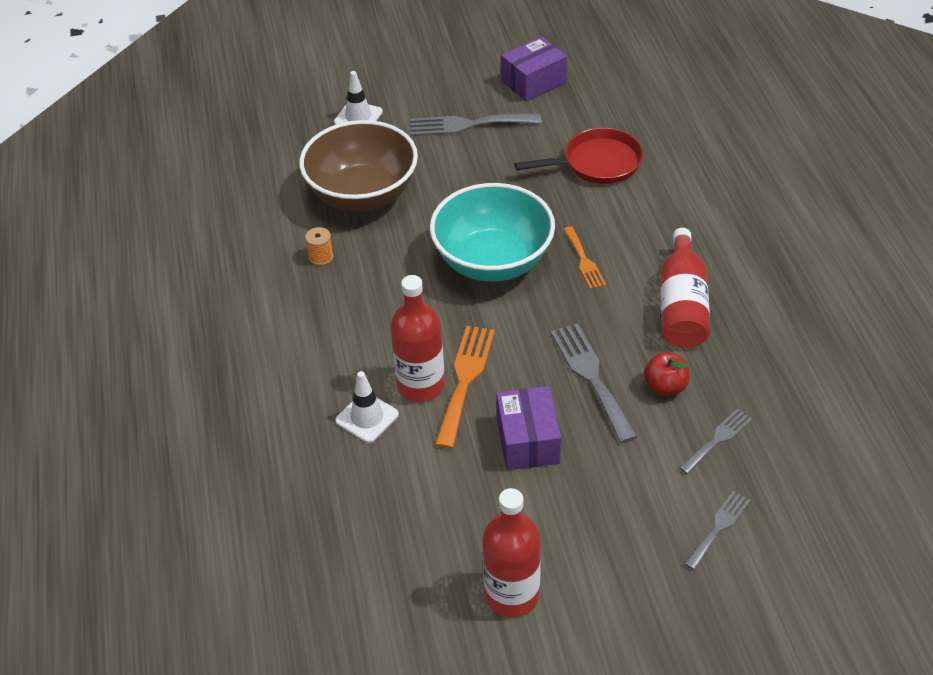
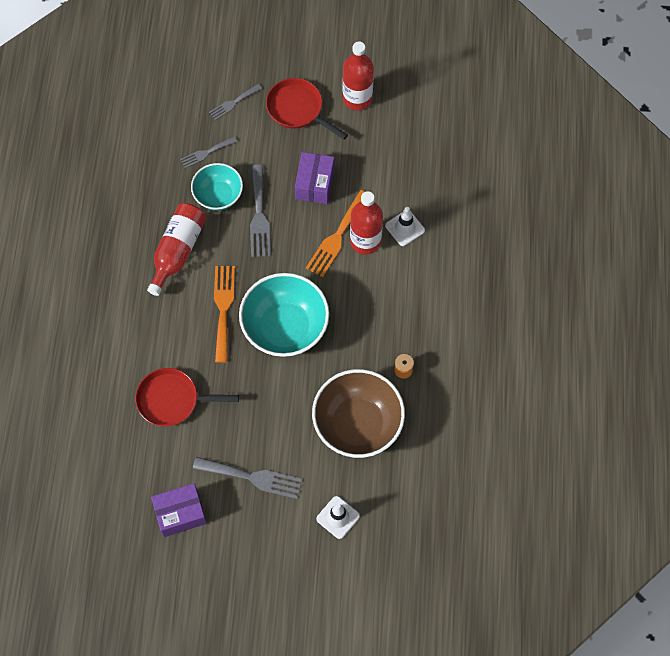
camera: 165 degrees left, 20 degrees up
orange fork [563,226,606,289] -> orange fork [214,266,235,363], size x1.66
red apple [643,352,689,396] -> turquoise bowl [191,163,243,211]
none -> red pan [266,78,348,140]

